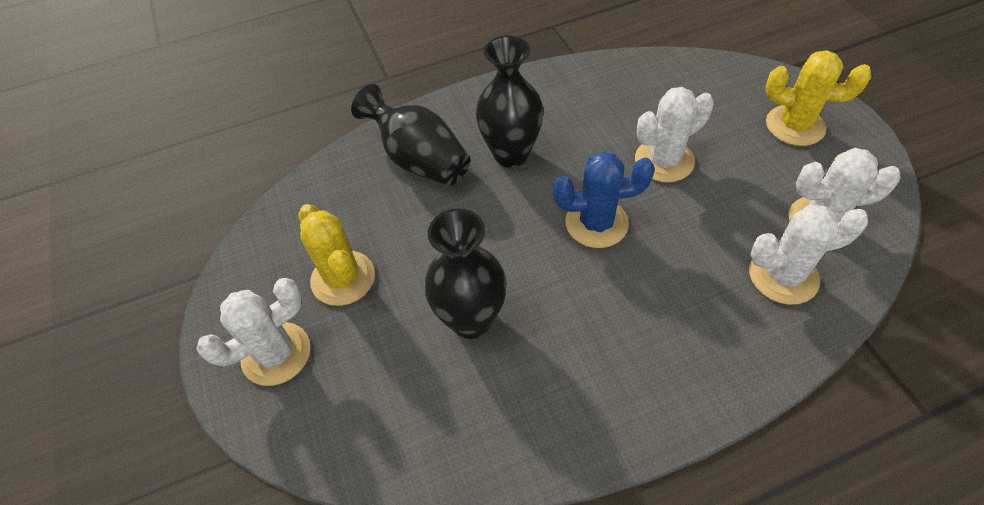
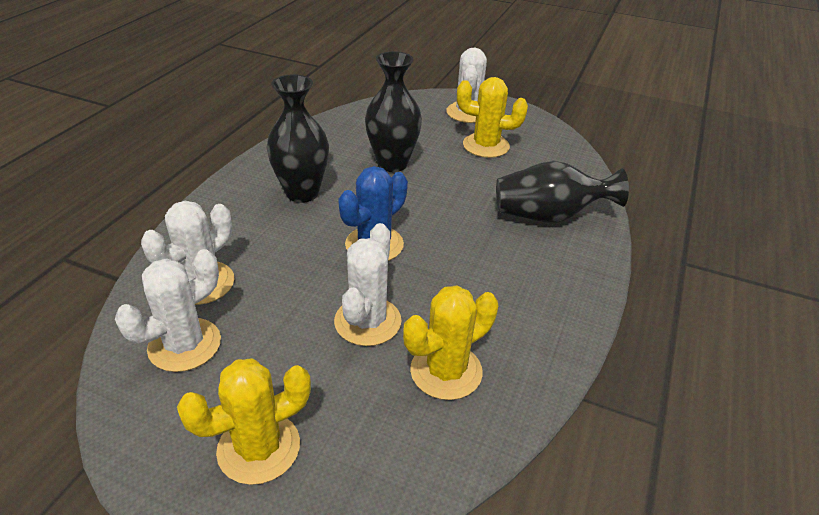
camera: 130 degrees right, 15 degrees down
black vase [476,36,543,168] -> black vase moved to [267,74,329,203]
none -> yellow cactus [403,285,498,400]

